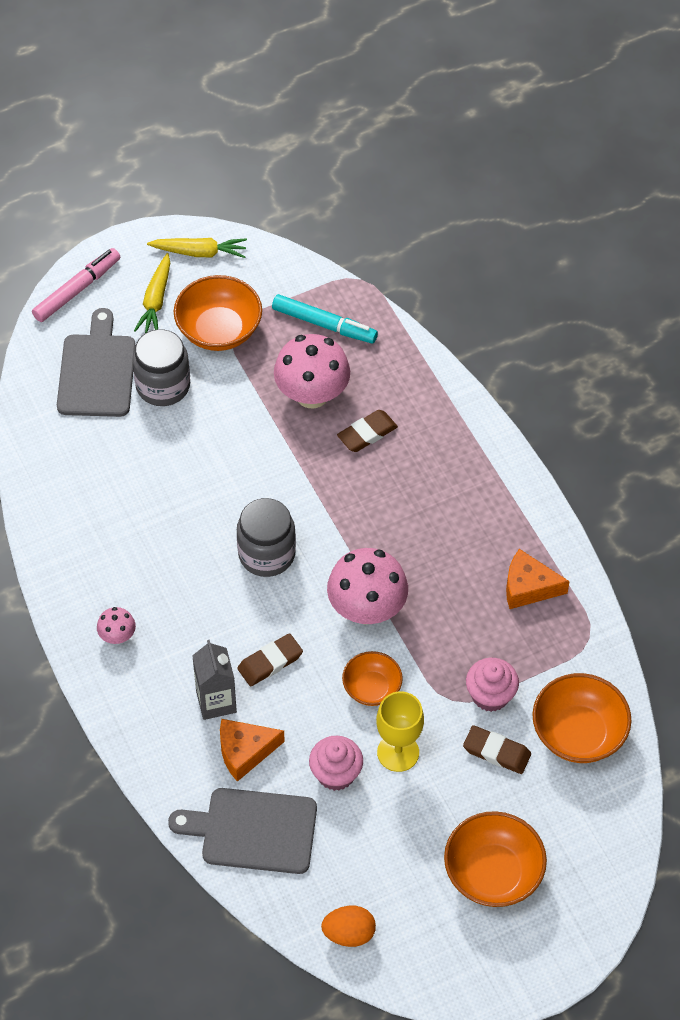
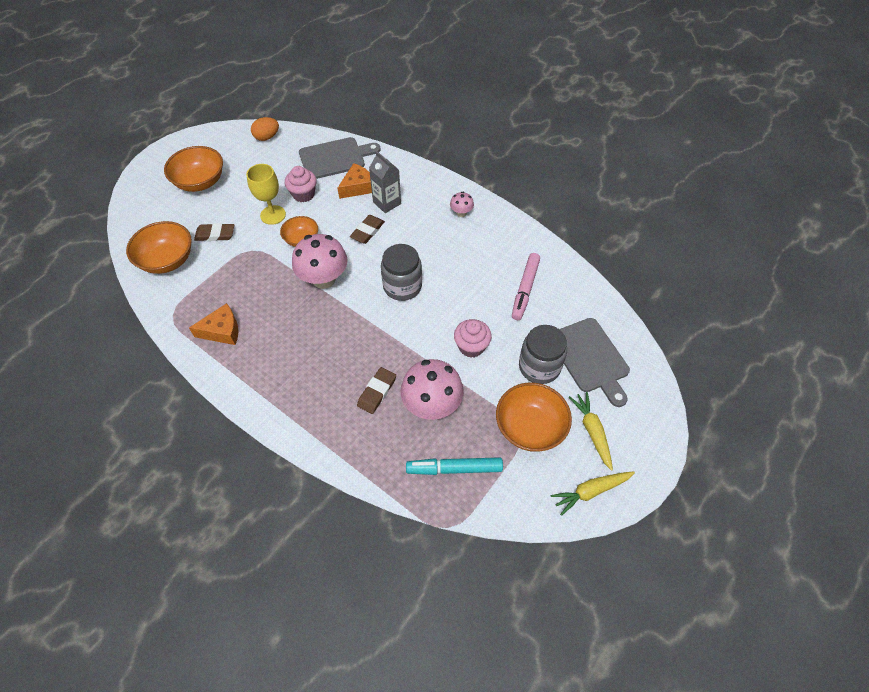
camera: 155 degrees right, 0 degrees up
pink marker [32,248,120,322] -> pink marker moved to [512,253,540,320]
pink cupcake [466,658,519,712] -> pink cupcake moved to [454,319,492,358]

